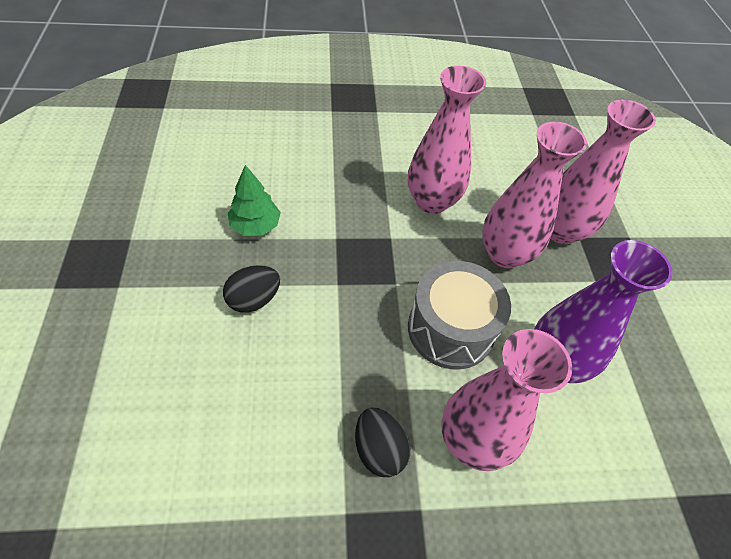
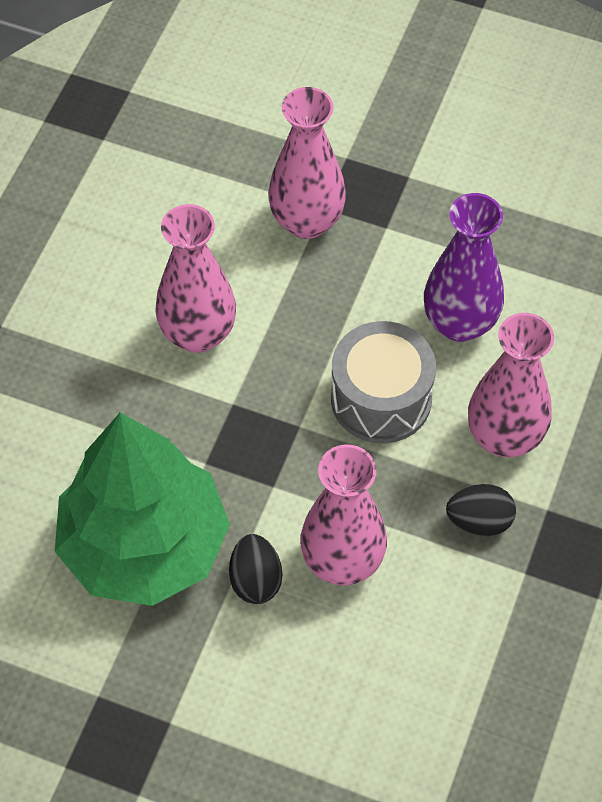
camera: 60 degrees left, 5 degrees up
green tree [228,165,281,236] -> green tree [55,412,230,606], size x2.47
pink vase [482,122,587,268] -> pink vase moved to [300,444,387,585]

